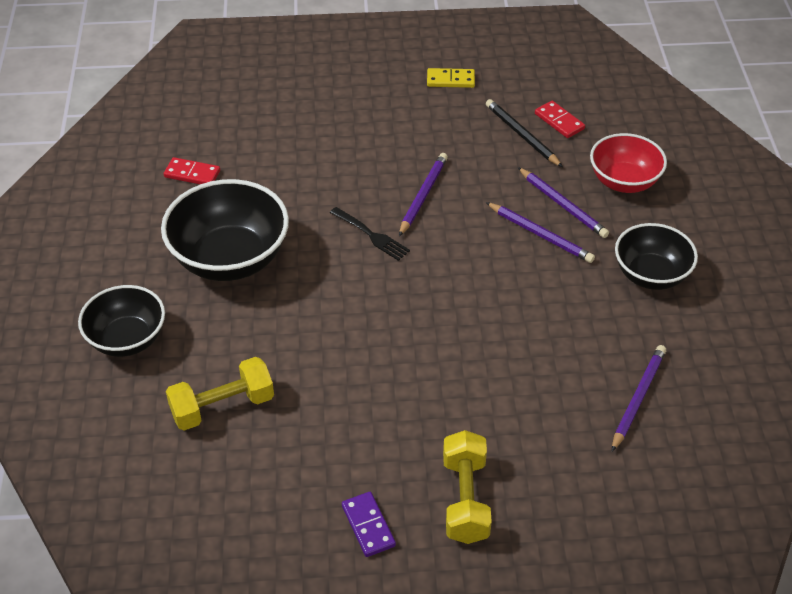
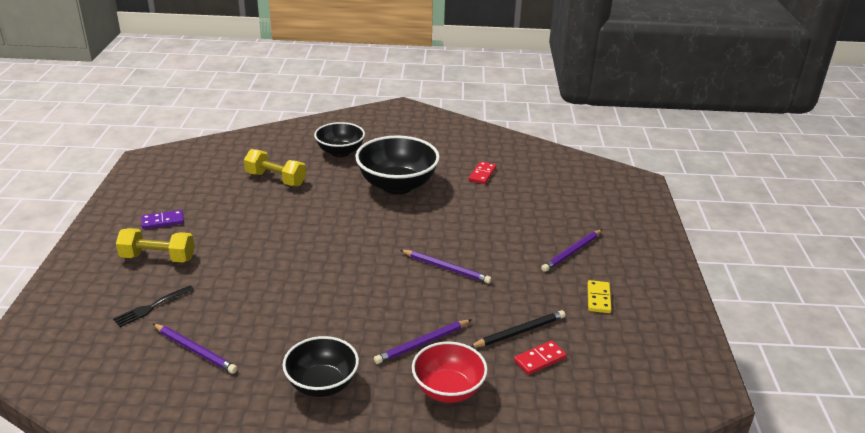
camera: 95 degrees right, 15 degrees down
yellow dumbbell [166,357,274,431] -> yellow dumbbell turned 45 degrees counterclockwise [244,149,306,186]
black fork [330,207,410,261] -> black fork moved to [113,286,194,327]
purple pencil [486,202,595,263] -> purple pencil moved to [541,229,602,272]

